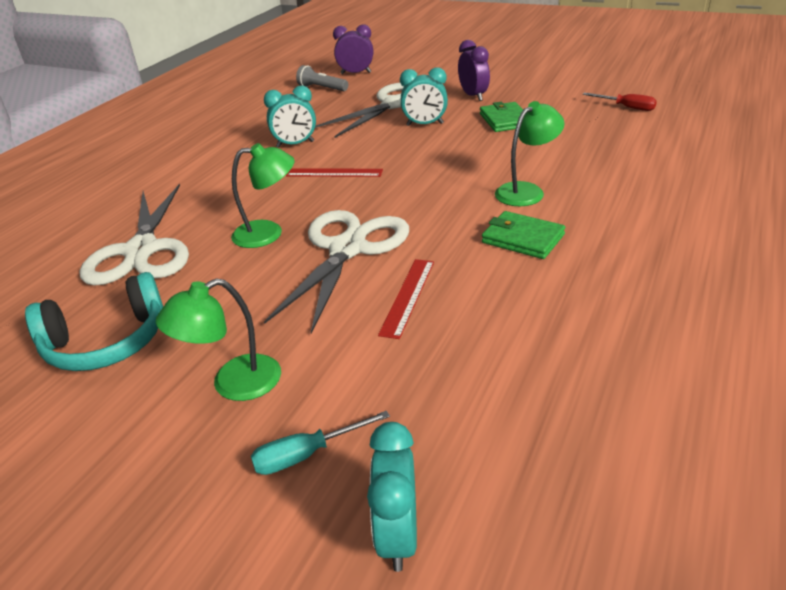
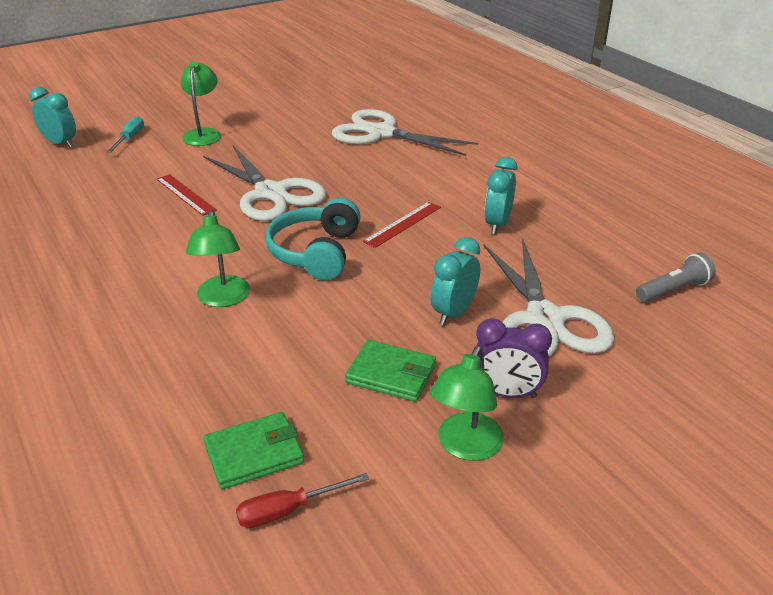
camera: 120 degrees right, 0 degrees up
turquoise headphones [25,272,163,371] -> turquoise headphones moved to [265,198,361,280]
green lamp [231,143,295,248] -> green lamp moved to [430,346,504,461]
purple clock [333,24,373,74] -> none
green wallet [482,211,565,259] -> green wallet moved to [203,412,304,490]

